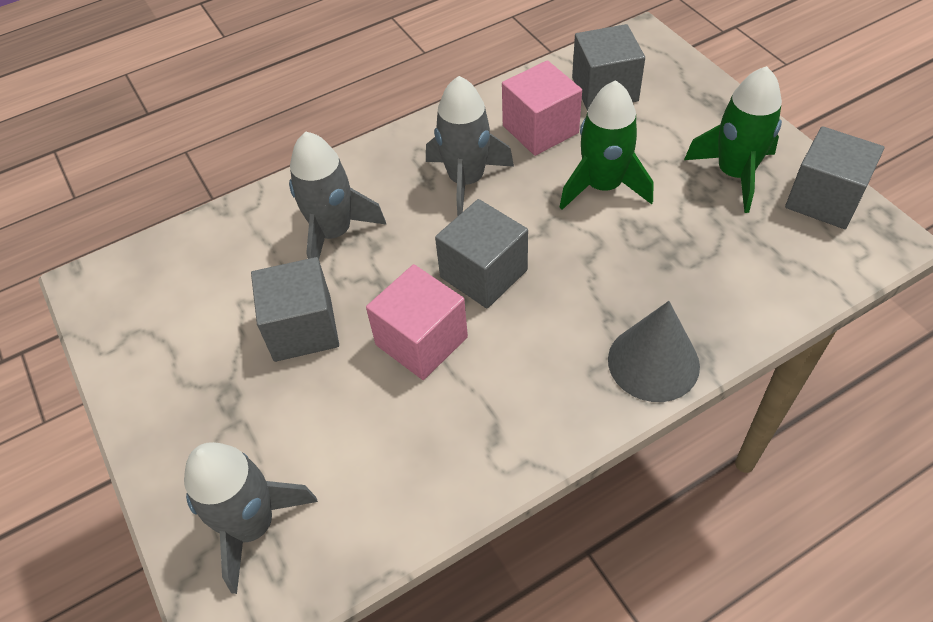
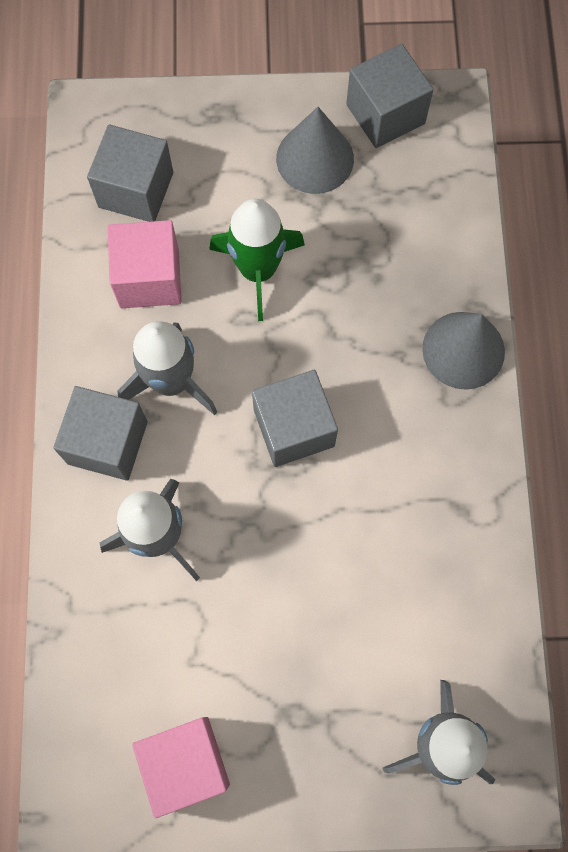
camera: 65 degrees left, 20 degrees up
grey cube [251,257,339,362] -> grey cube moved to [53,386,148,481]
pink cube [366,264,468,380] -> pink cube moved to [132,717,230,818]
green rocket [684,66,782,213] -> grey cone [276,107,354,194]

